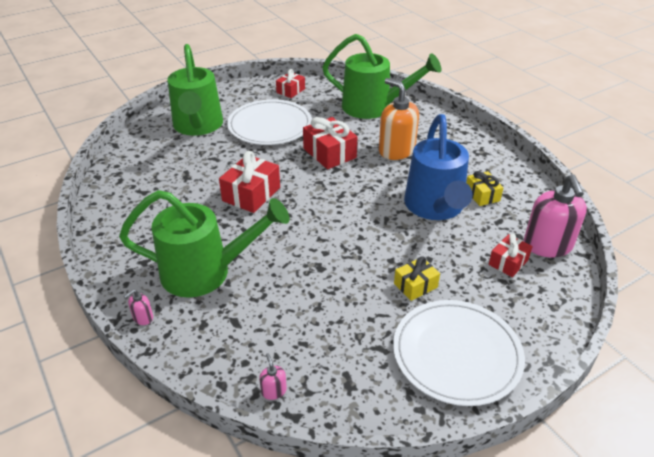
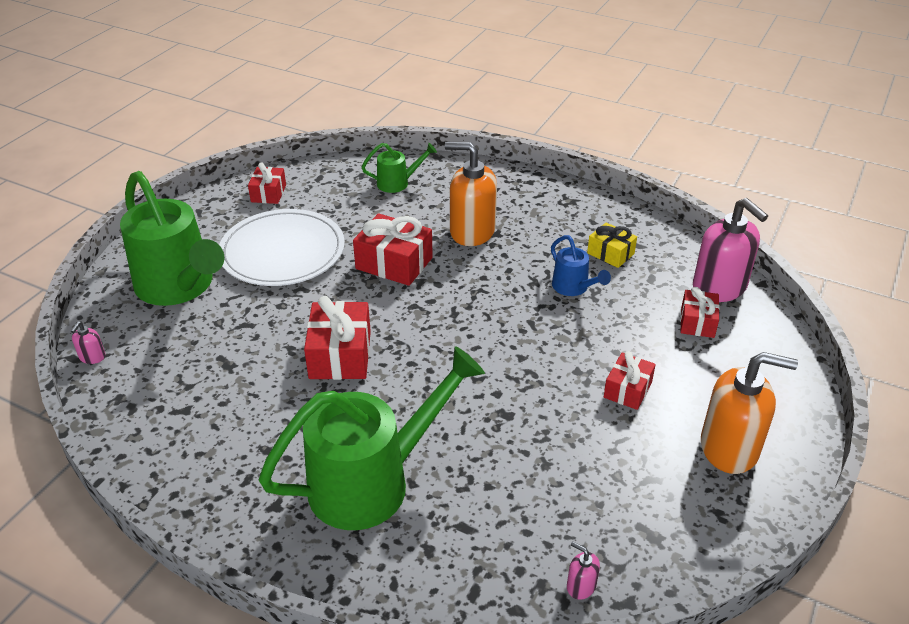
camera: 30 degrees left, 0 degrees up
pink soap dispenser [124,290,153,325] -> pink soap dispenser moved to [71,321,105,364]
green watering can [322,34,441,119] -> green watering can [362,143,437,193], size x0.46
white plate [393,300,525,406] -> orange soap dispenser [701,352,798,474]
yellow gift [394,256,440,301] -> red gift [604,351,656,410]
blue watering can [404,114,473,220] -> blue watering can [551,235,611,296], size x0.46

